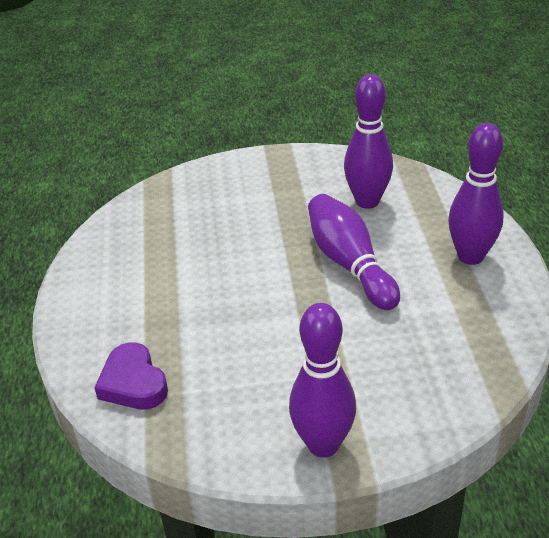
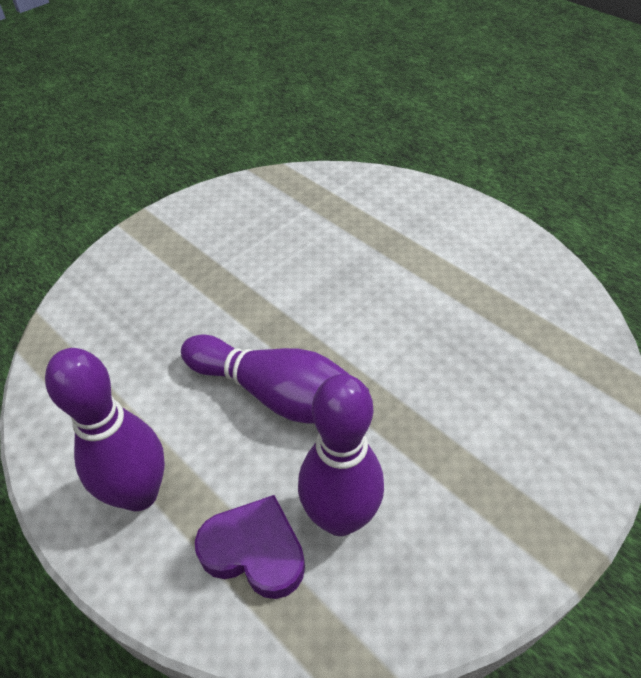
camera: 140 degrees right, 10 degrees up
purple heart [94,343,168,409] -> purple heart moved to [195,495,305,599]
purple bowling pin [289,303,356,458] -> none

